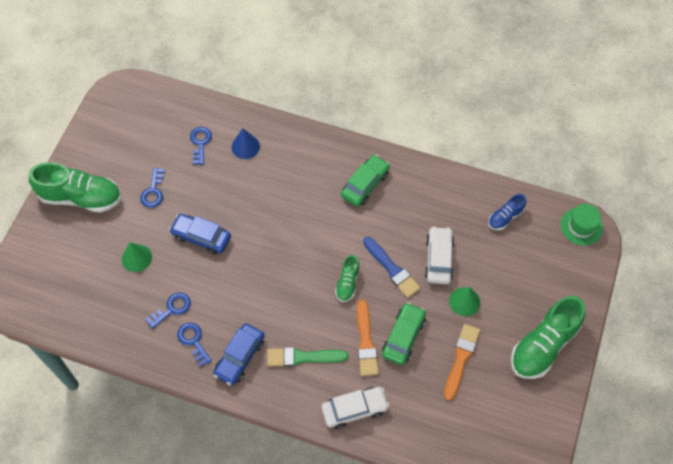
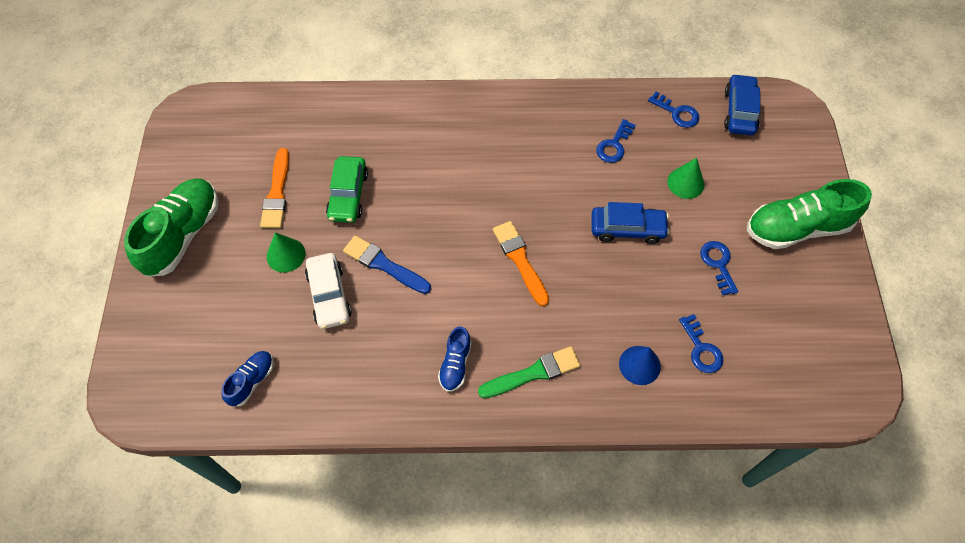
camera: 160 degrees right, 0 degrees up
blue key [177,322,212,367] -> blue key moved to [648,91,699,128]
blue car [213,323,265,386] -> blue car moved to [724,74,760,136]
green brush [267,347,348,367] -> green brush moved to [478,346,581,398]
white car [322,387,390,429] -> none
green shoe [335,255,360,302] -> none
green car [341,155,390,207] -> blue shoe [438,326,472,392]
orange brush [357,300,379,376] -> orange brush moved to [493,221,549,307]
green hat [560,204,603,245] -> none

